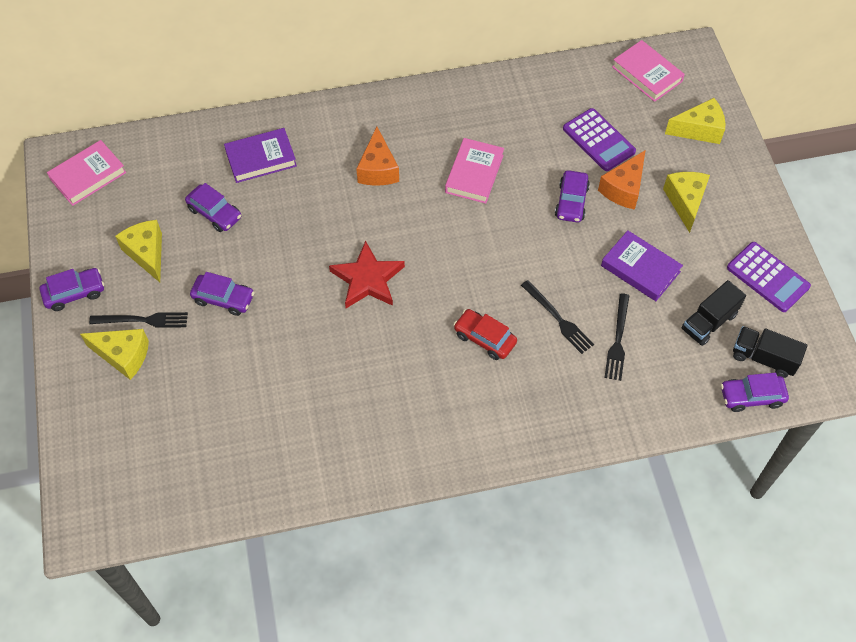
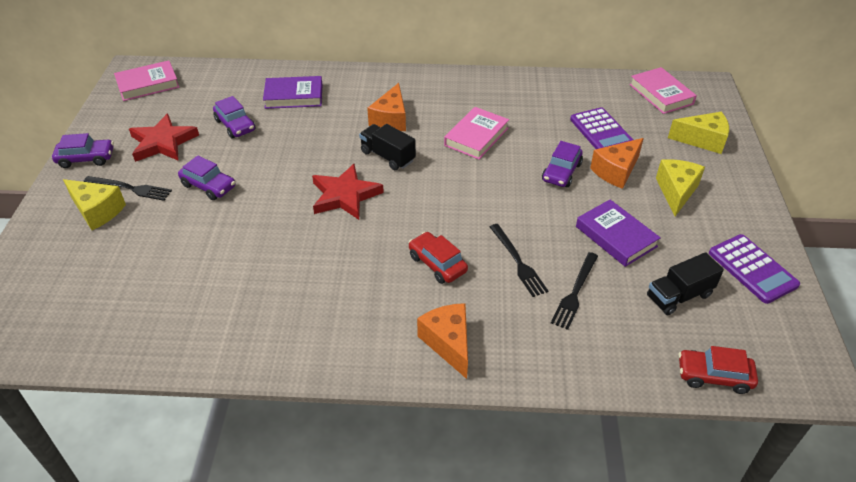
camera: 15 degrees right, 15 degrees down
yellow cheese [115,220,162,282] -> red star [129,114,199,162]
purple car [721,373,789,412] -> red car [678,346,758,394]
black truck [733,326,807,378] -> black truck moved to [359,124,416,170]
none -> orange cheese [417,303,468,379]

